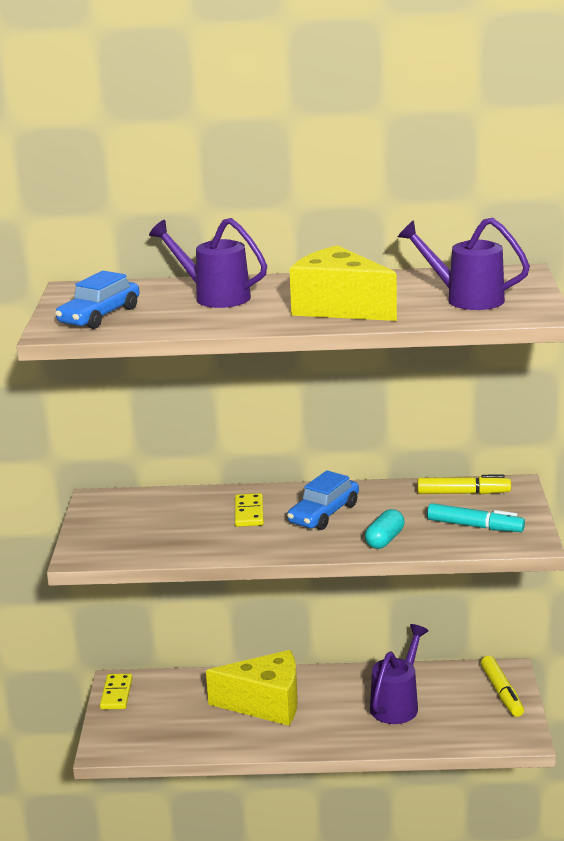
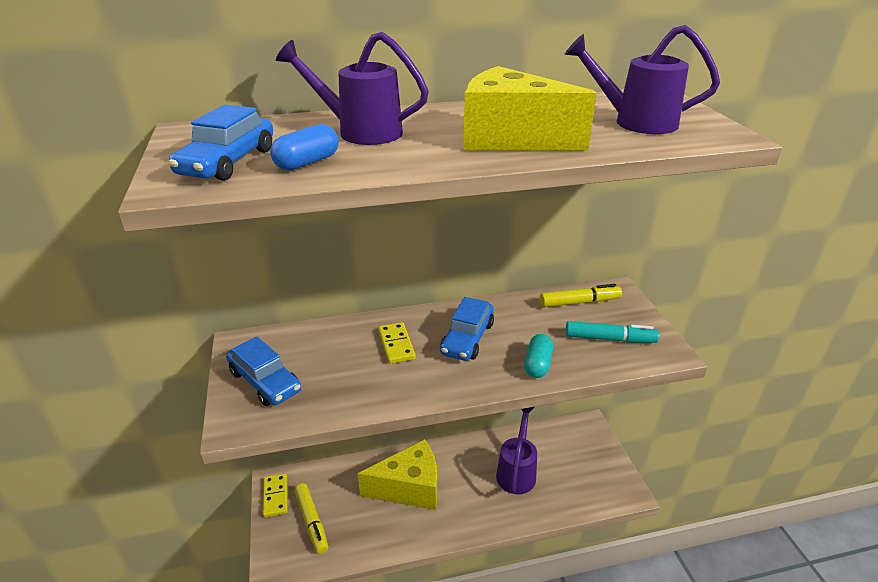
camera: 15 degrees left, 10 degrees up
yellow marker [481,656,524,717] -> yellow marker moved to [294,483,328,554]
none -> blue car [226,337,301,406]
none -> blue capsule [270,124,339,171]

